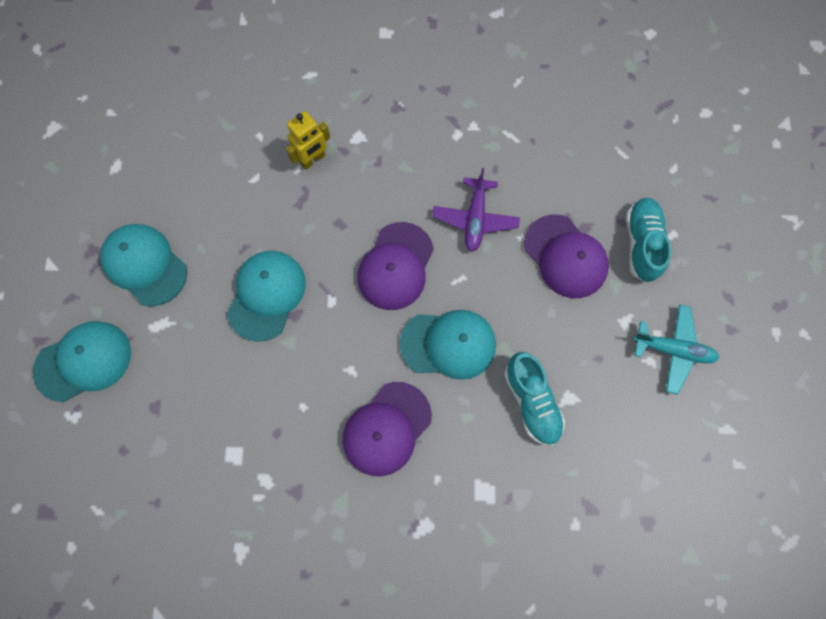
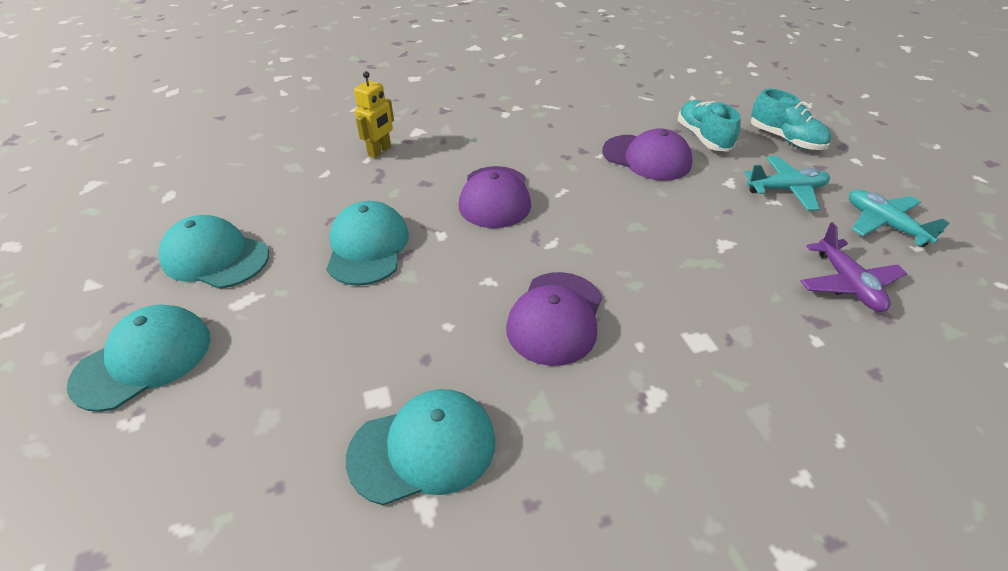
camera: 20 degrees left, 30 degrees down
turquoise cap [400,310,496,380] -> turquoise cap moved to [346,389,496,506]
purple plane [432,168,520,252] -> purple plane moved to [800,222,907,312]
turquoise shoe [504,352,565,446] -> turquoise shoe moved to [751,89,831,150]
none -> turquoise plane [849,190,950,247]

